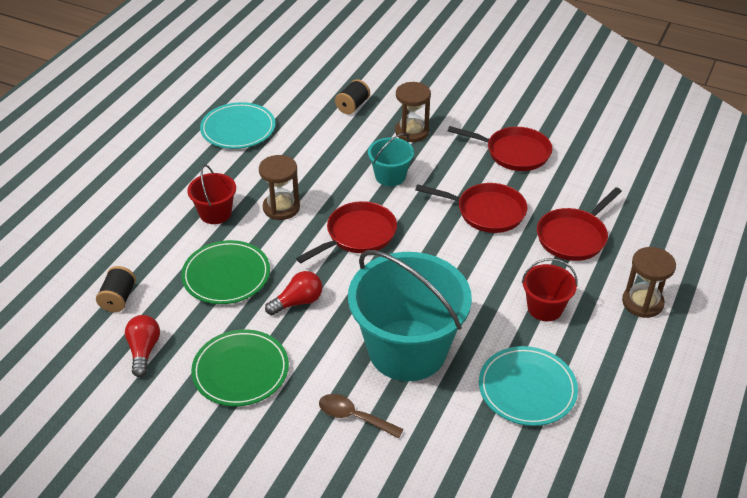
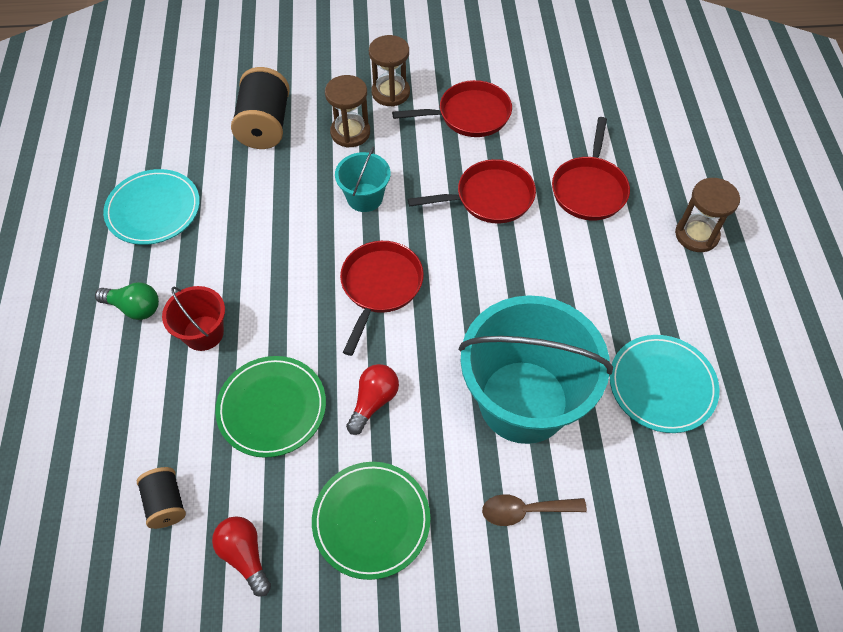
camera: 30 degrees left, 15 degrees up
brown hourglass [259,155,300,220] -> brown hourglass moved to [369,35,410,107]
black spool [335,79,370,114] -> black spool [231,67,290,149], size x1.74
red bucket [522,258,578,321] -> none
none -> green light bulb [95,282,159,320]

